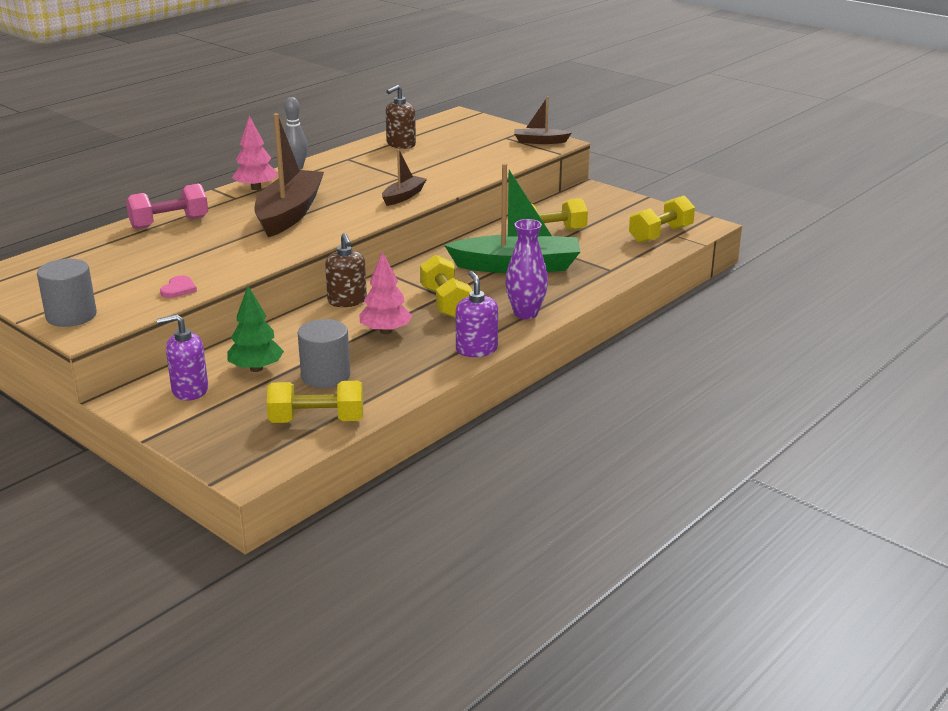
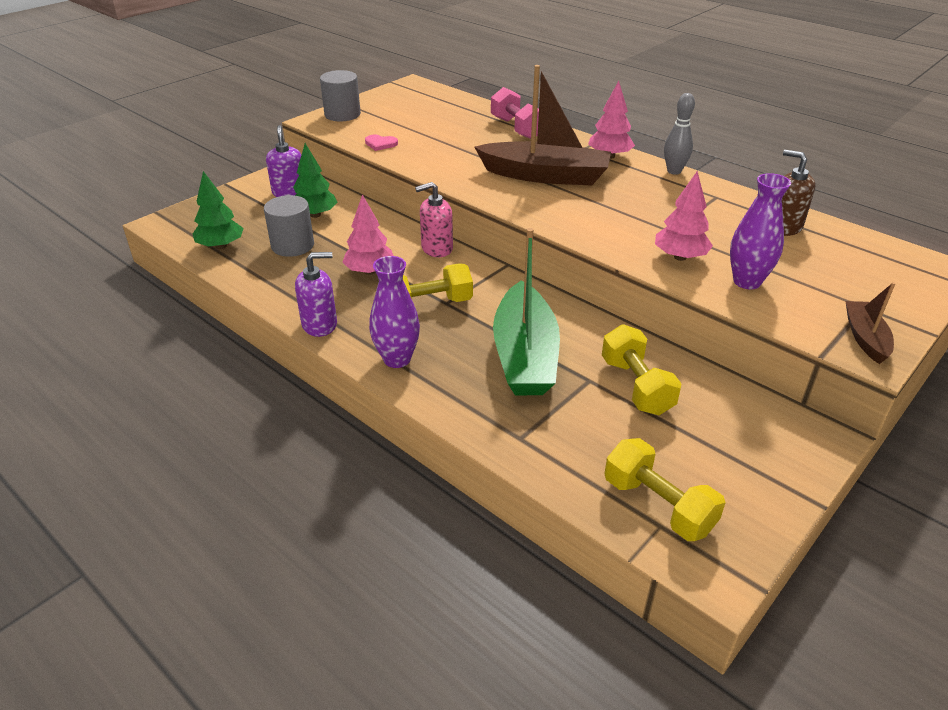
camera: 90 degrees right, 10 degrees up
yellow dumbbell [267,381,363,423] -> green tree [193,171,244,249]
brown soap dispenser [325,233,367,307] -> pink soap dispenser [415,182,453,257]
brown boat [382,149,427,206] -> none
none -> pink tree [655,171,713,261]
none -> purple vase [730,173,791,289]

